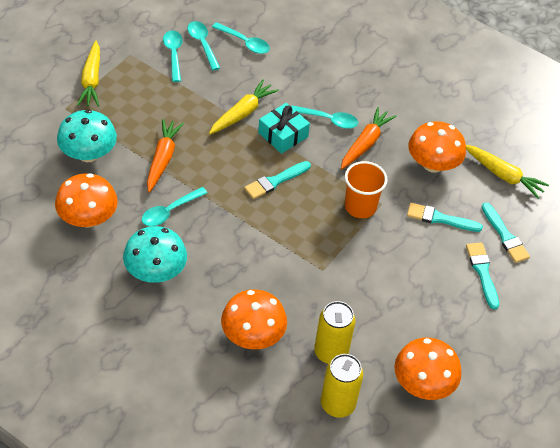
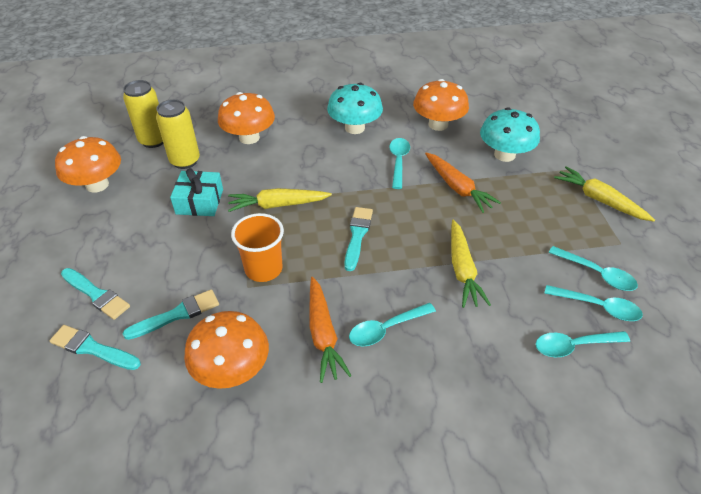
camera: 140 degrees right, 5 degrees down
turquoise gift [258,103,310,154] -> turquoise gift moved to [170,168,223,216]
yellow carrot [466,145,549,199] -> yellow carrot moved to [228,188,332,212]

